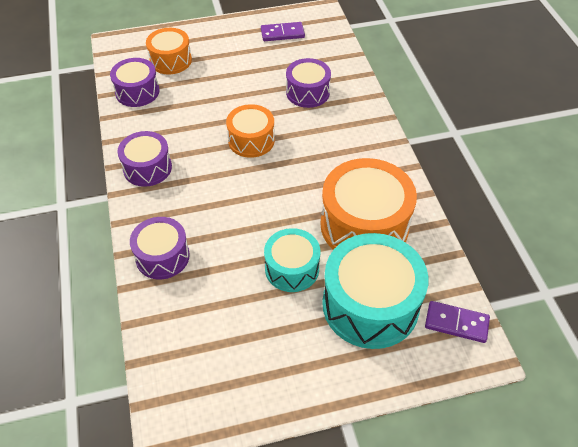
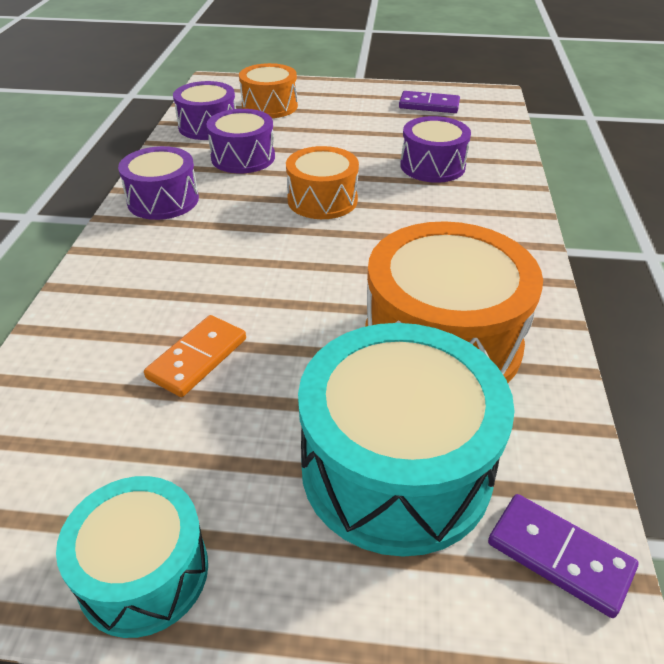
camera: 20 degrees right, 10 degrees down
purple drum [130,217,190,279] -> purple drum moved to [206,109,275,173]
turquoise drum [264,228,320,292] -> turquoise drum moved to [56,476,208,638]
none -> orange domino [144,315,246,397]

